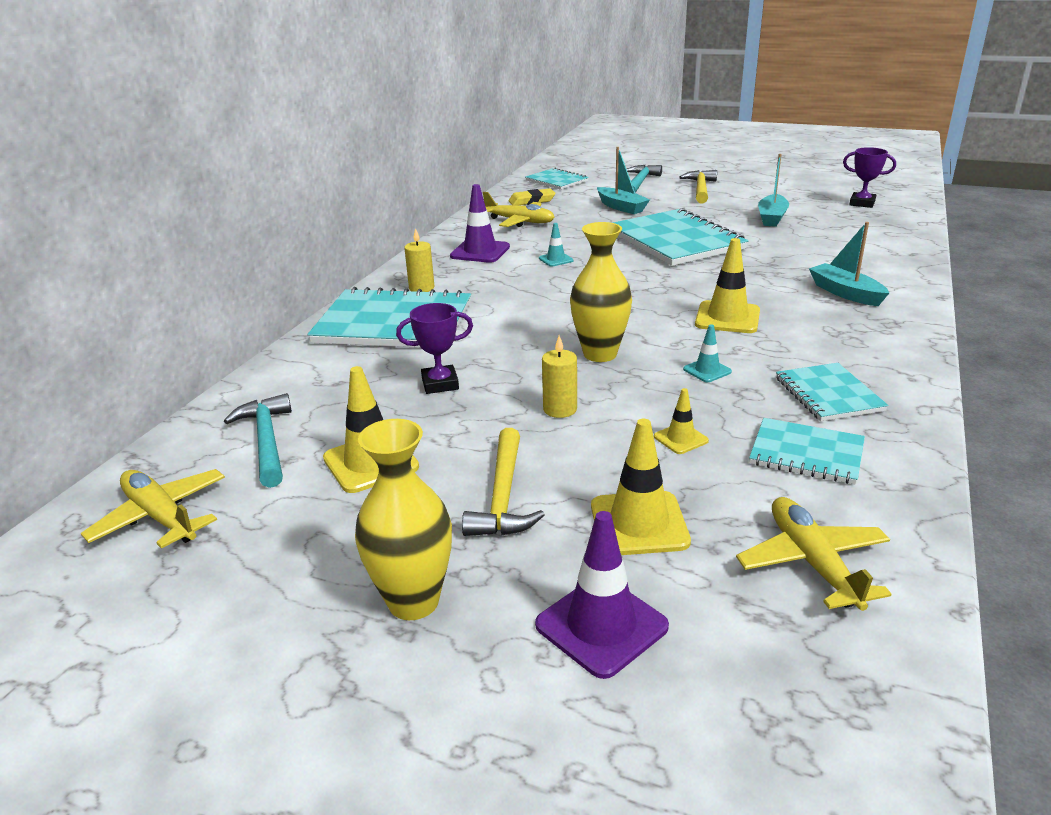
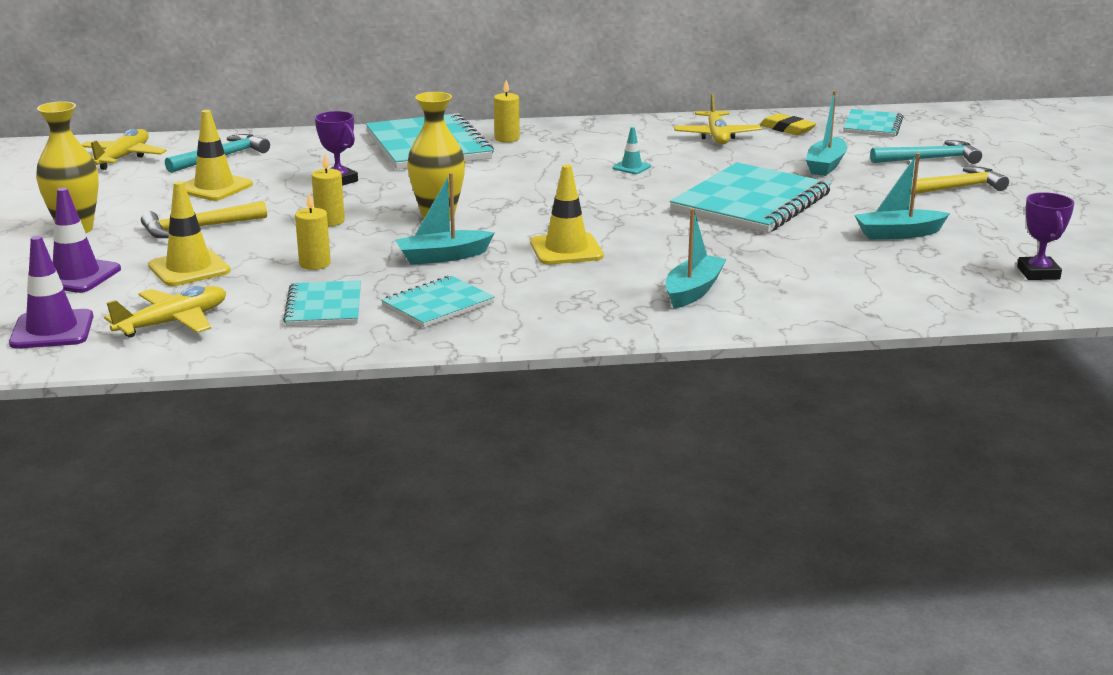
camera: 60 degrees right, 5 degrees down
purple traffic cone [450,184,510,263] -> purple traffic cone moved to [9,236,93,349]
yellow traffic cone [654,388,709,454] -> yellow candle [295,192,331,270]
turquoise traffic cone [683,324,732,382] -> turquoise boat [395,173,494,265]

